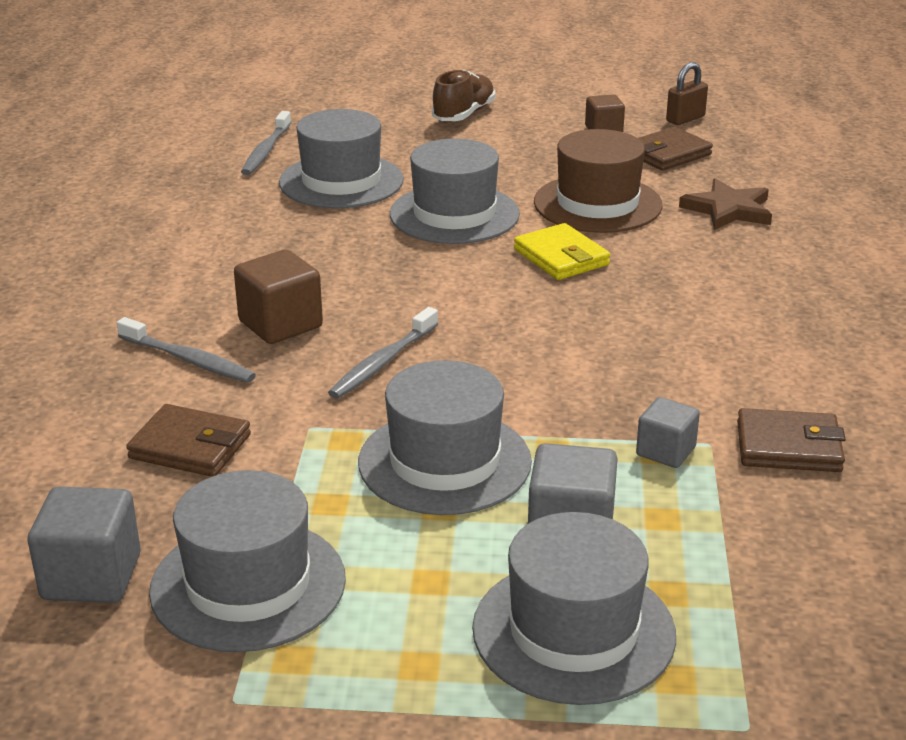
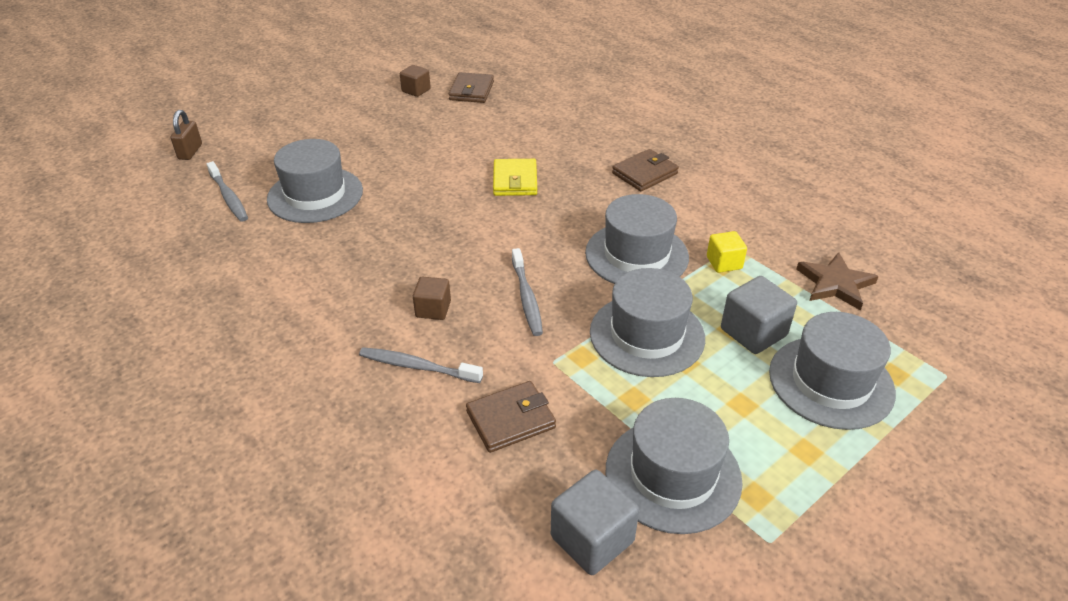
camera: 45 degrees left, 10 degrees up
grey toothbrush [117,317,256,383] -> grey toothbrush turned 150 degrees counterclockwise [359,347,483,383]
brown cube [234,250,323,344] -> brown cube [413,276,451,320], size x0.64
grey hat [390,138,520,244] -> grey hat moved to [585,194,689,284]
brown shoe [432,70,495,121] -> none
yellow wallet [514,223,610,280] -> yellow wallet turned 75 degrees clockwise [493,159,537,196]
brown hat [534,129,663,233] -> none
grey cube [636,397,700,468] -> yellow cube [707,231,747,273]
brown padlock [666,62,708,125] -> brown padlock moved to [170,110,202,160]
brown star [679,178,772,230] -> brown star moved to [796,252,879,311]
brown wallet [737,408,846,472] -> brown wallet moved to [612,149,679,191]

